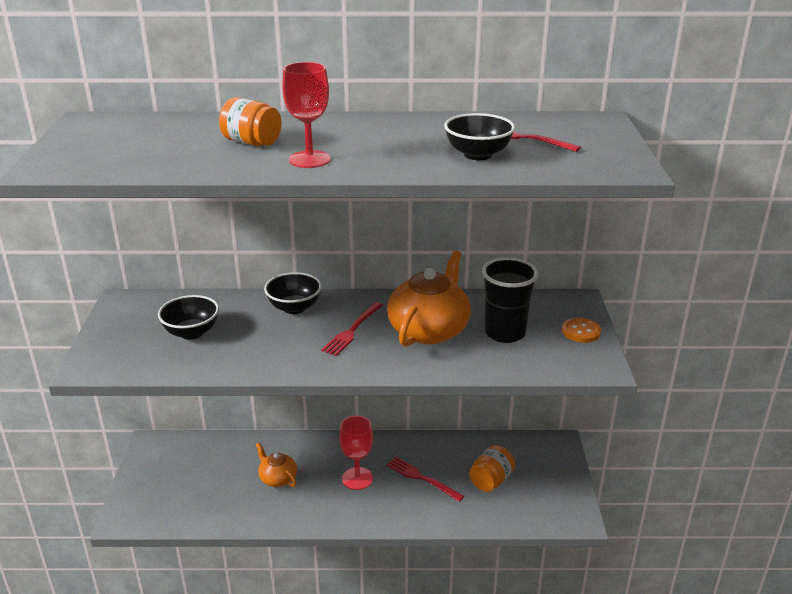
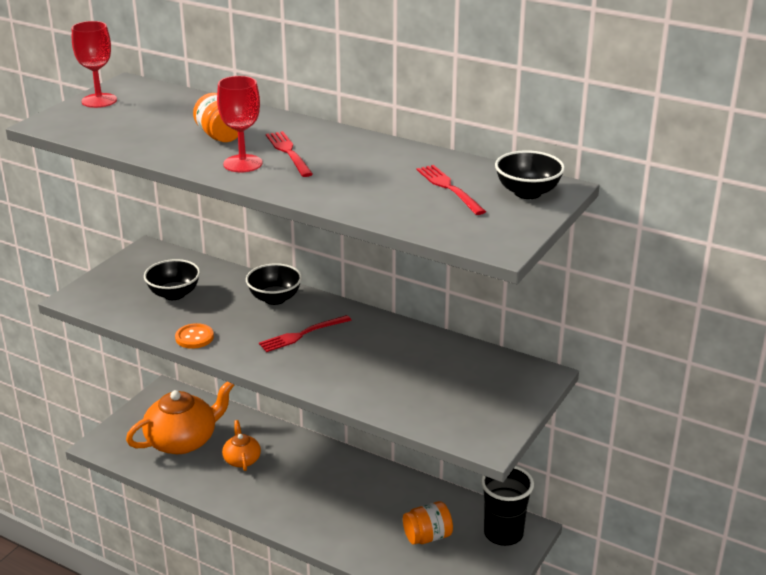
camera: 30 degrees right, 0 degrees up
red goblet [339,416,373,490] -> red goblet moved to [72,21,117,108]
red fork [386,456,464,502] -> red fork moved to [266,131,313,177]
orange teapot [387,250,471,347] -> orange teapot moved to [126,382,234,454]
black bowl [444,113,515,160] -> black bowl moved to [495,150,565,199]
black cup [482,257,538,343] -> black cup moved to [481,466,534,546]
orange button [562,317,601,343] -> orange button moved to [175,323,214,349]

